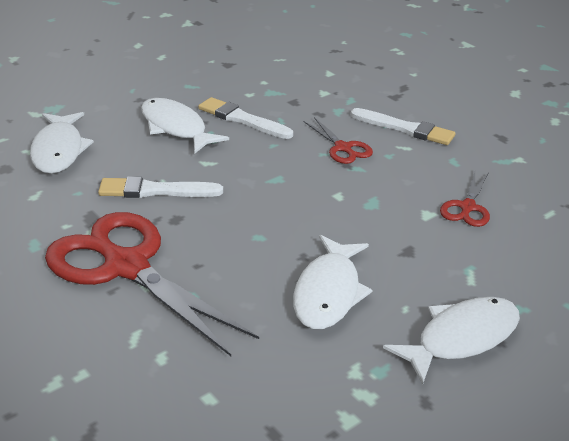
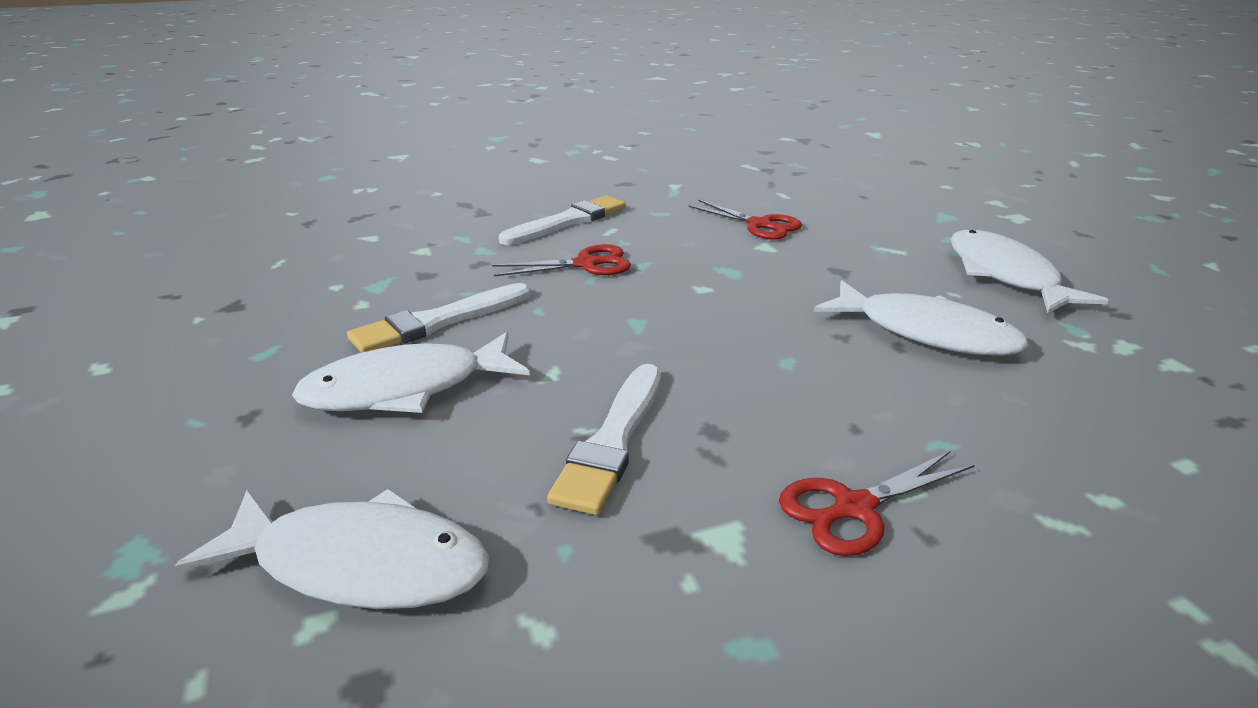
camera: 70 degrees left, 5 degrees down
red scissors [45,212,259,356] -> red scissors [779,451,975,556], size x0.46

